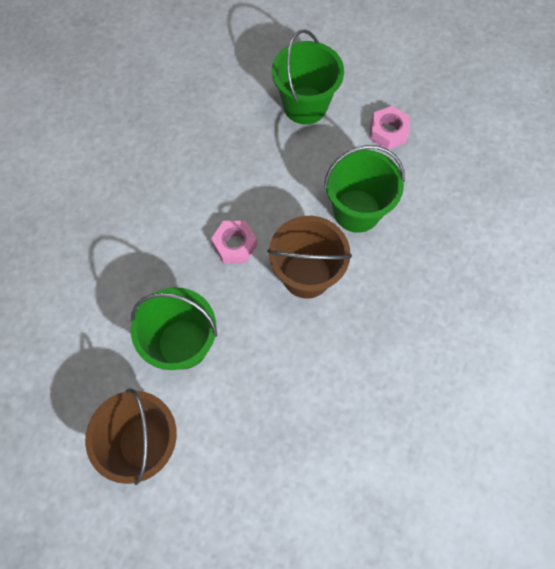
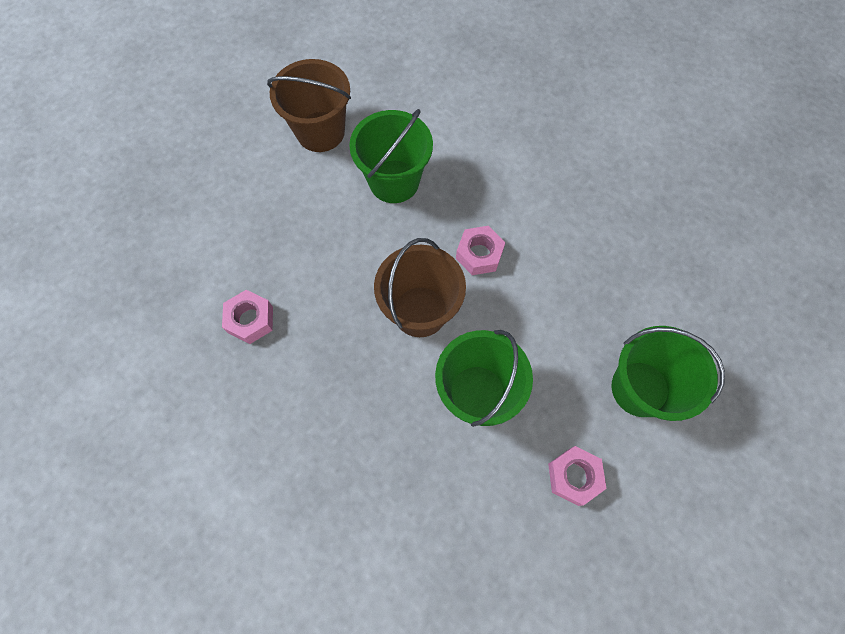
camera: 110 degrees right, 0 degrees up
none -> pink nut [222,290,273,344]

